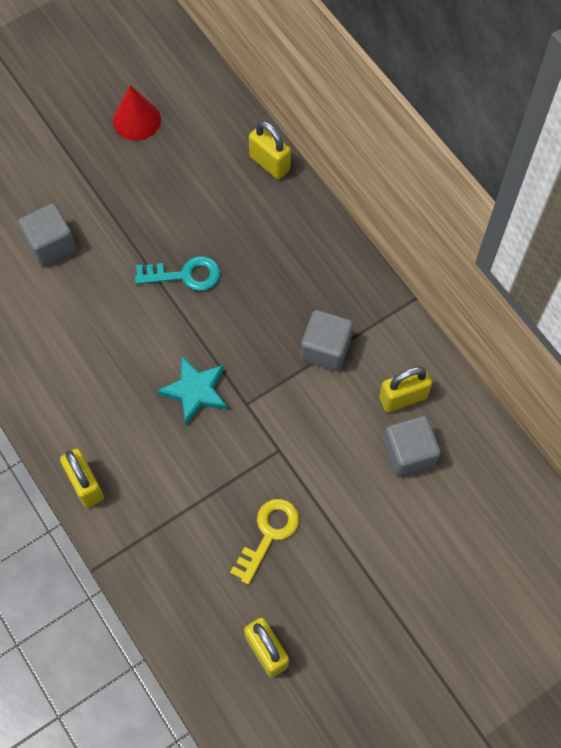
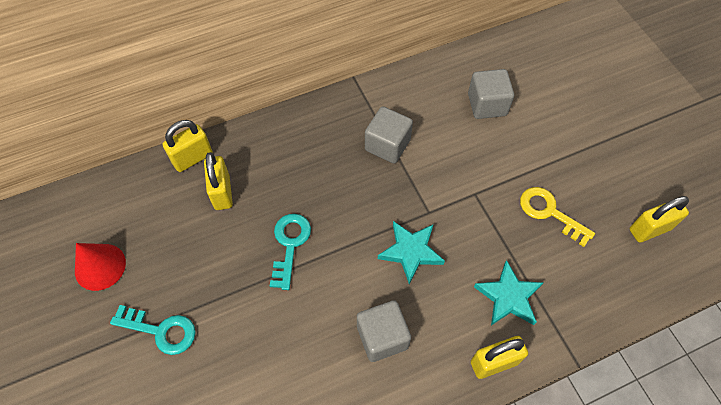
camera: 80 degrees left, 5 degrees down
grey cube [19,203,76,267] -> grey cube moved to [357,300,411,362]
yellow padlock [379,366,432,413] -> yellow padlock moved to [204,152,233,210]
none -> turquoise key [110,305,196,355]
none -> turquoise star [474,260,543,326]

